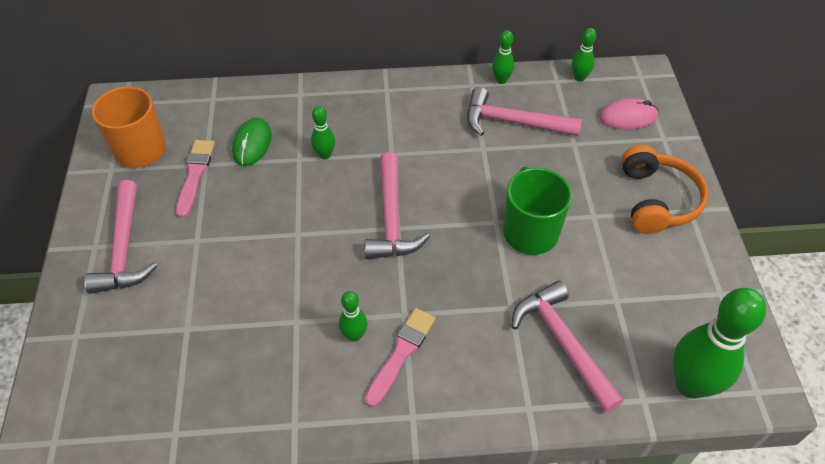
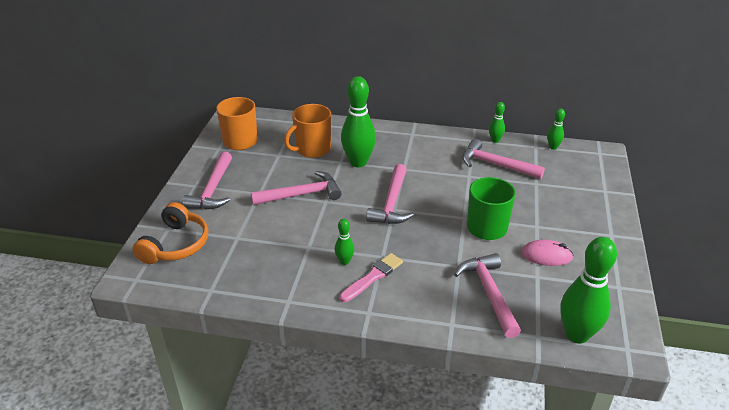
camera: 15 degrees right, 15 degrees down
pink brush [176,140,215,218] -> none
green mouse [232,118,271,166] -> orange mug [284,104,331,158]
green bowling pin [311,106,335,160] -> green bowling pin [341,76,376,167], size x2.08
pink mouse [599,98,658,130] -> pink mouse moved to [521,239,574,266]
orange headphones [621,145,709,234] -> orange headphones moved to [133,202,208,264]
none -> pink hammer [251,171,342,205]

